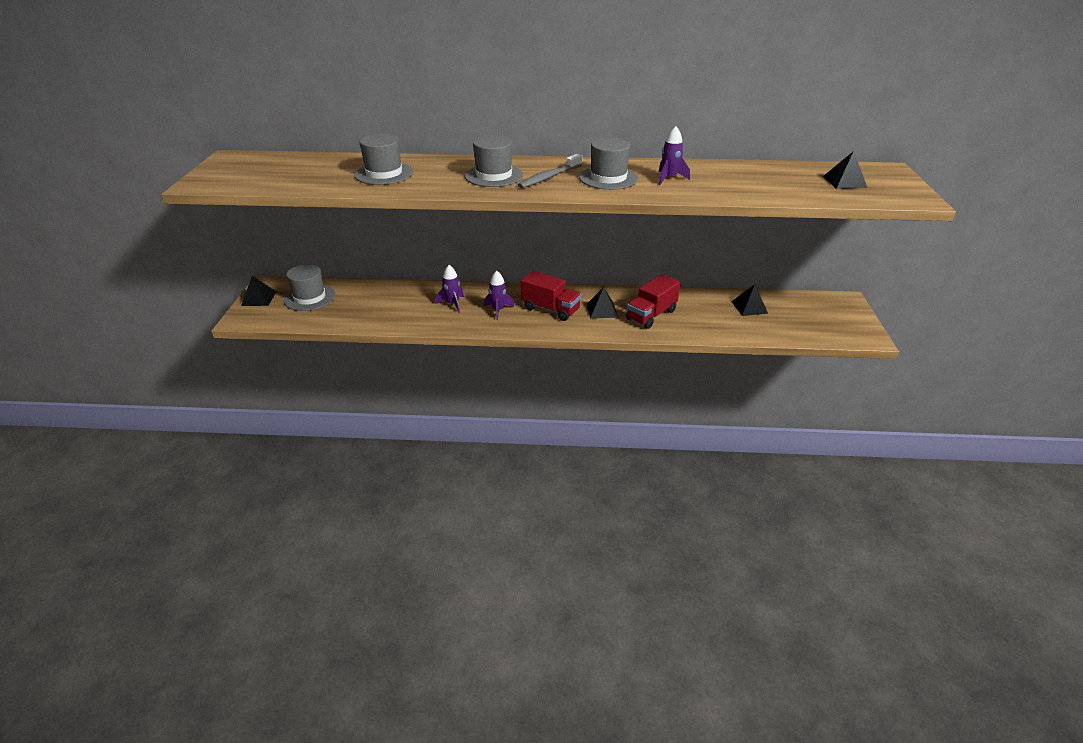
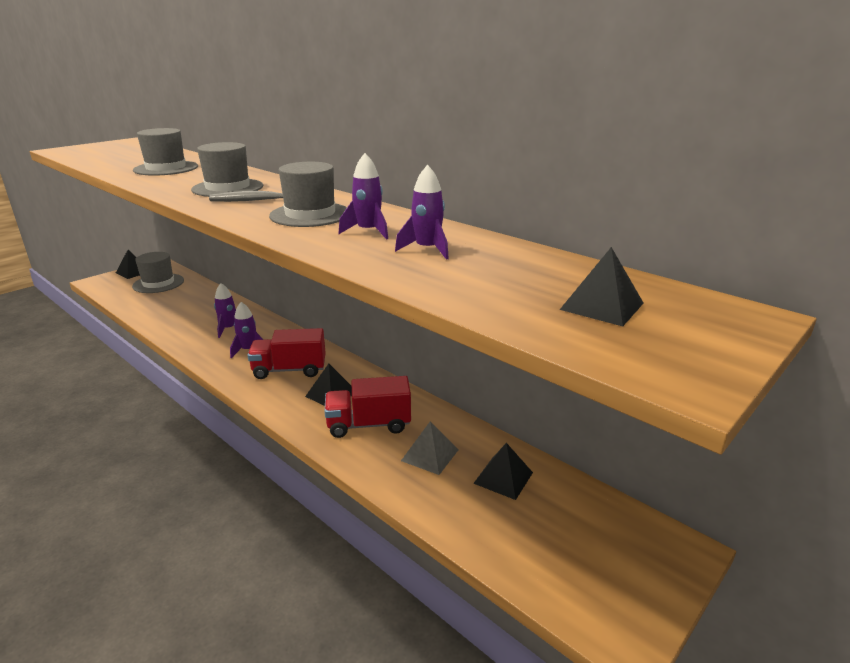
camera: 40 degrees right, 10 degrees down
red truck [521,271,582,321] -> red truck turned 105 degrees clockwise [247,328,326,379]
none -> purple rocket [395,165,449,260]
none -> grey pyramid [401,421,458,475]

